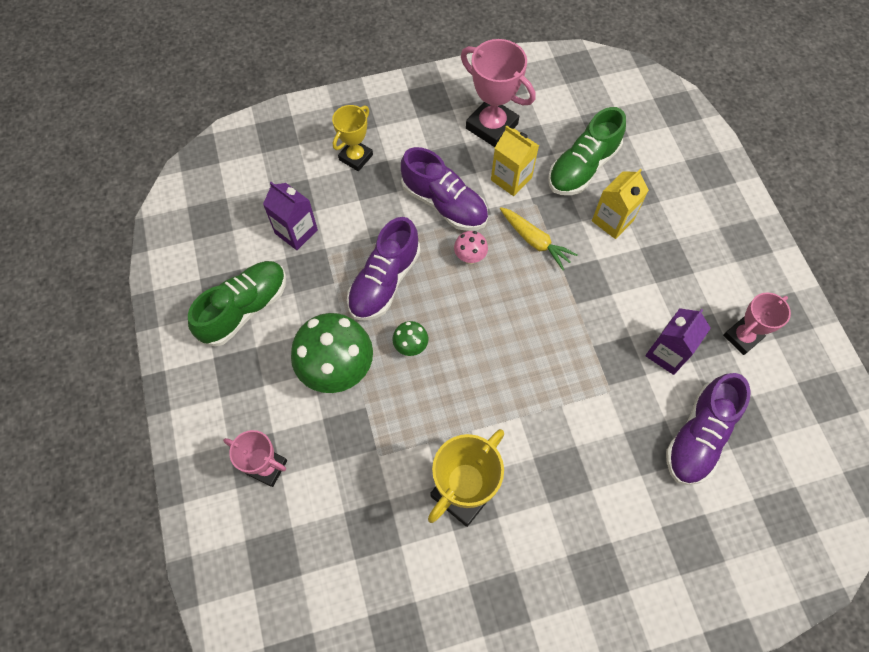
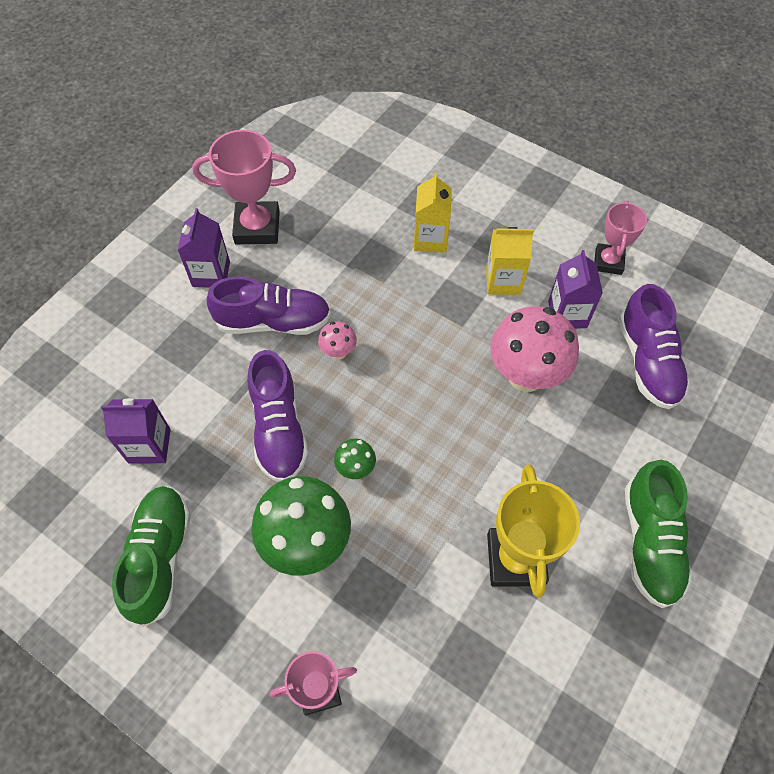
camera: 40 degrees left, 5 degrees down
yellow trophy [332,105,373,171] -> none
yellow carton [491,126,539,196] -> yellow carton moved to [486,227,534,295]
yellow carrot [500,207,578,270] -> none
green shoe [548,107,626,195] -> green shoe moved to [625,460,692,608]
none -> purple carton [178,208,230,288]
none -> pink mushroom [490,306,579,392]

